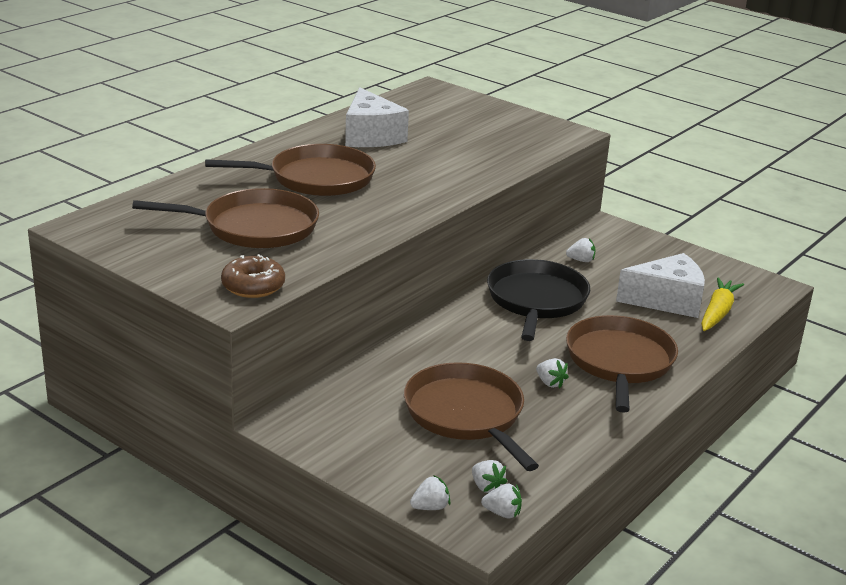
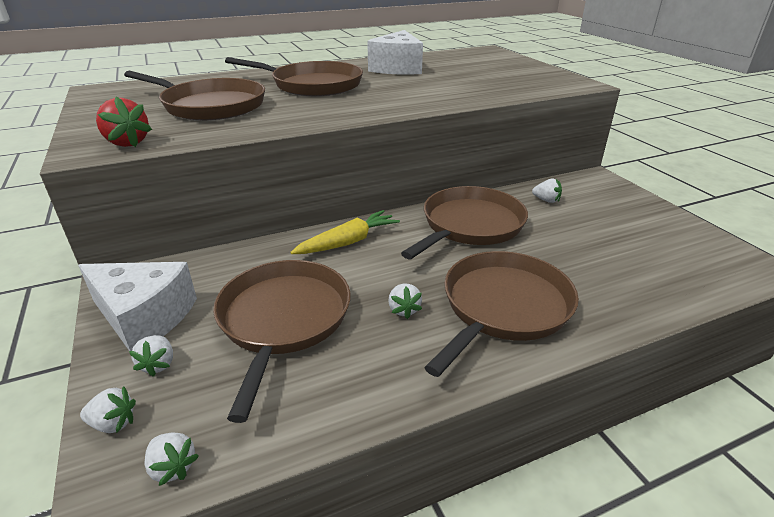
camera: 30 degrees right, 5 degrees up
brown donut [221,254,285,298] -> red strawberry [96,97,152,147]
white strawberry [472,460,507,493] -> white strawberry moved to [129,335,173,377]
black pan [487,259,590,341] -> brown pan [401,186,528,259]
white cheese [616,253,705,318] -> white cheese moved to [78,262,197,351]
yellow carrot [701,277,744,331] -> yellow carrot moved to [290,210,400,254]

